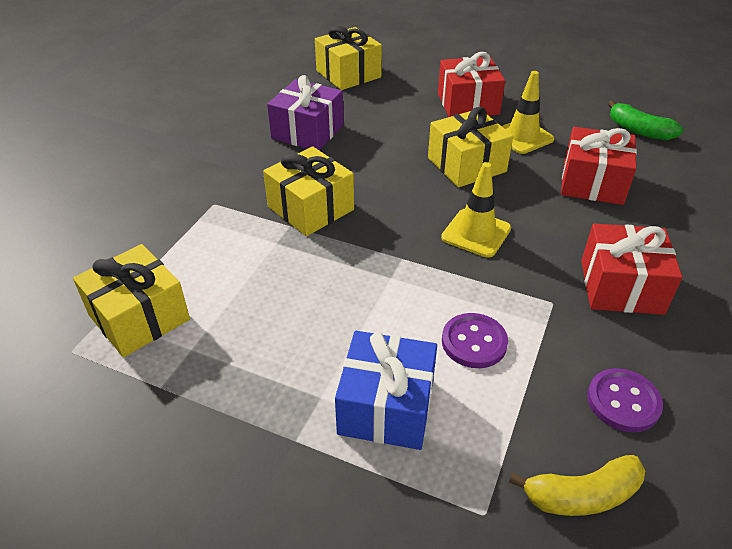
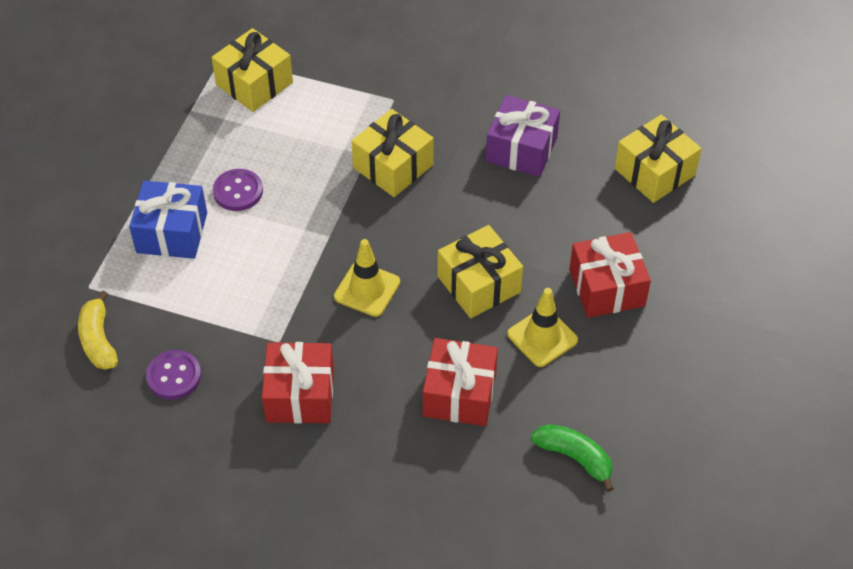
camera: 85 degrees right, 10 degrees up
purple button [442,313,508,368] -> purple button moved to [213,169,263,211]
green banana [608,100,684,141] -> green banana turned 90 degrees clockwise [531,424,614,492]

